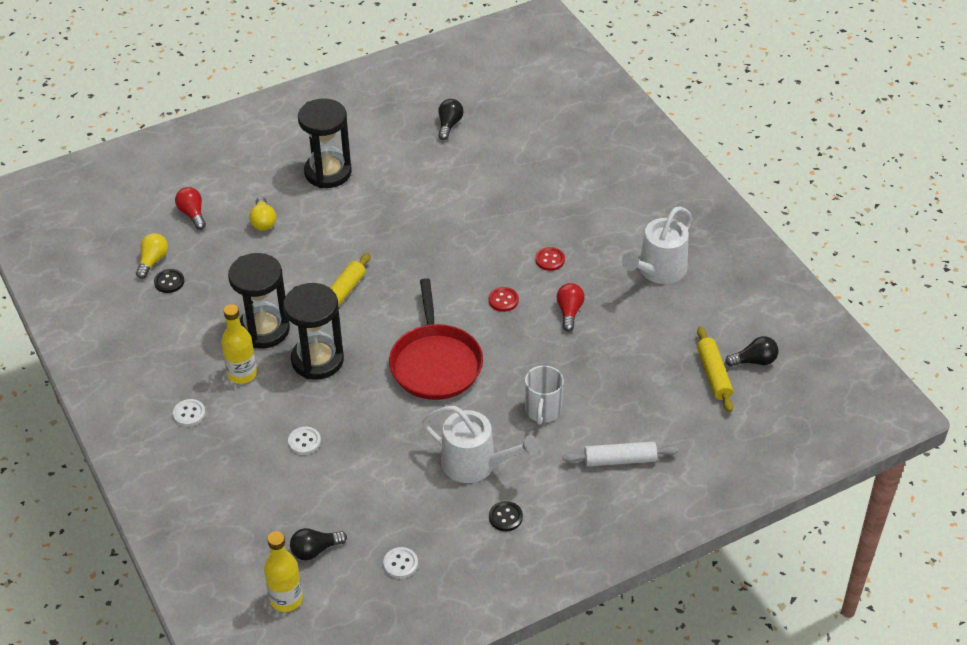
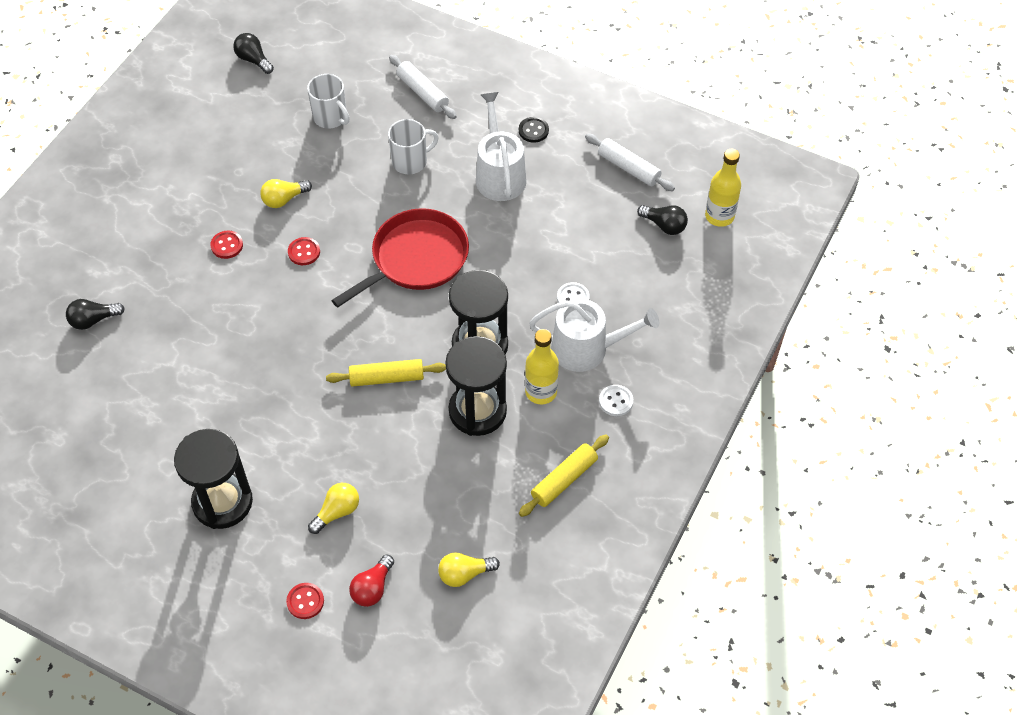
camera: 125 degrees left, 10 degrees up
black button [154,269,184,293] -> none
white button [383,547,418,579] -> white rolling pin [585,134,675,191]
black light bulb [438,99,464,140] -> black light bulb moved to [66,299,125,330]
red light bulb [556,283,585,332] -> yellow light bulb [261,179,312,208]
white watering can [622,206,692,284] -> white watering can moved to [529,299,659,372]
yellow rolling pin [697,326,733,412] -> yellow rolling pin moved to [519,434,609,517]
none -> red button [286,583,324,619]
none -> white mug [307,74,350,128]

